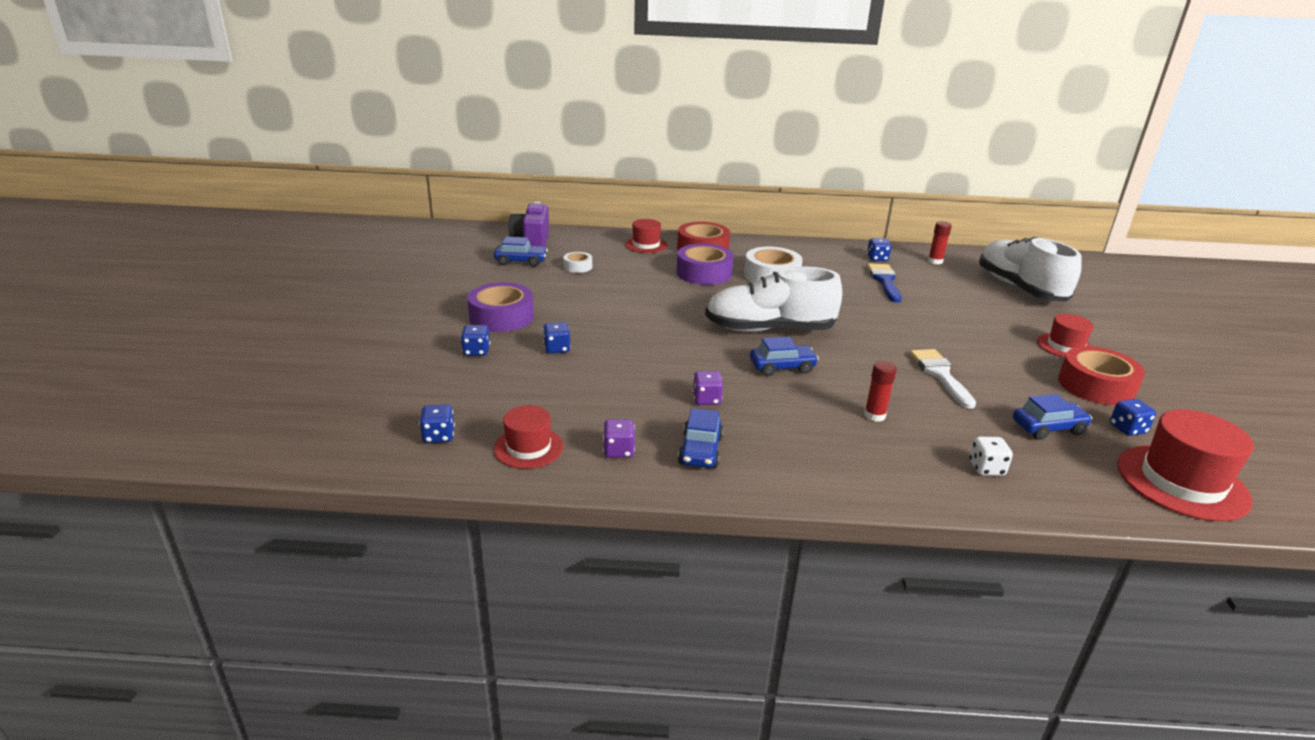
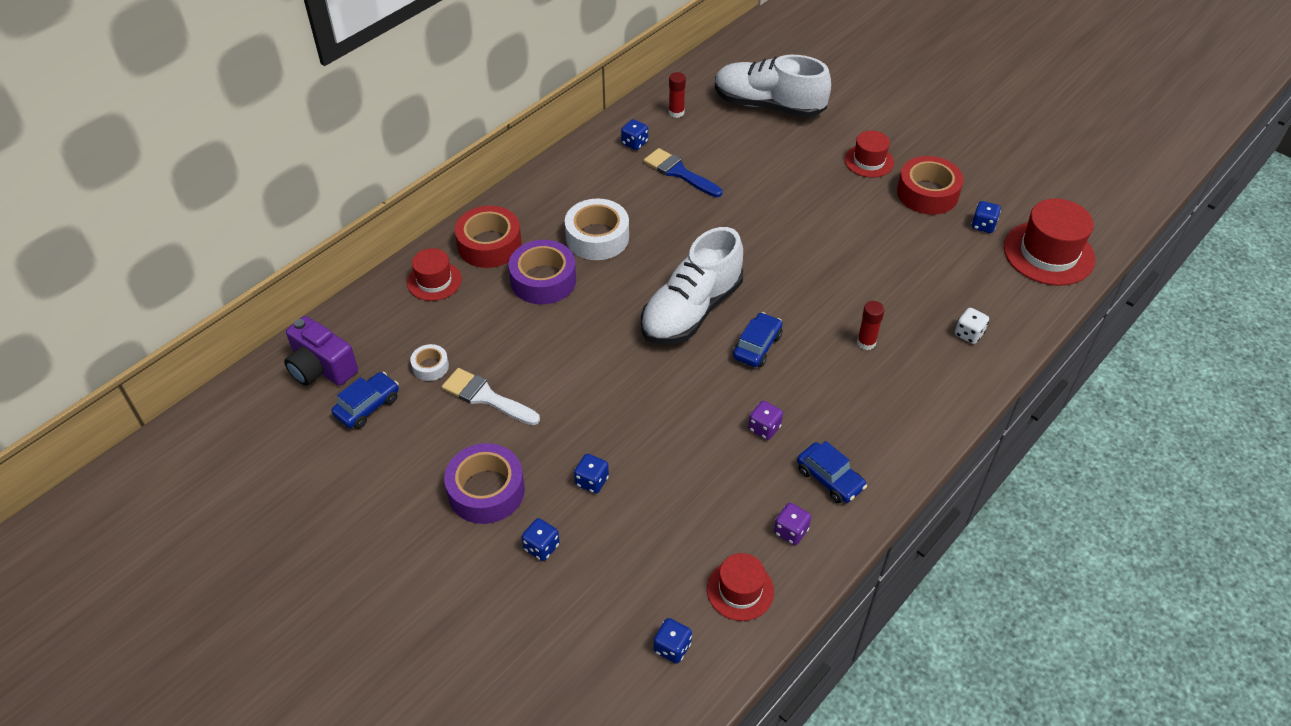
camera: 50 degrees left, 20 degrees up
white brush [910,349,976,409] -> white brush moved to [442,368,540,425]
blue car [1013,394,1092,440] -> none

